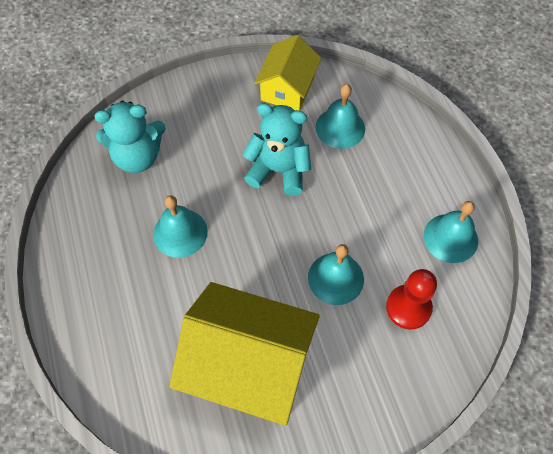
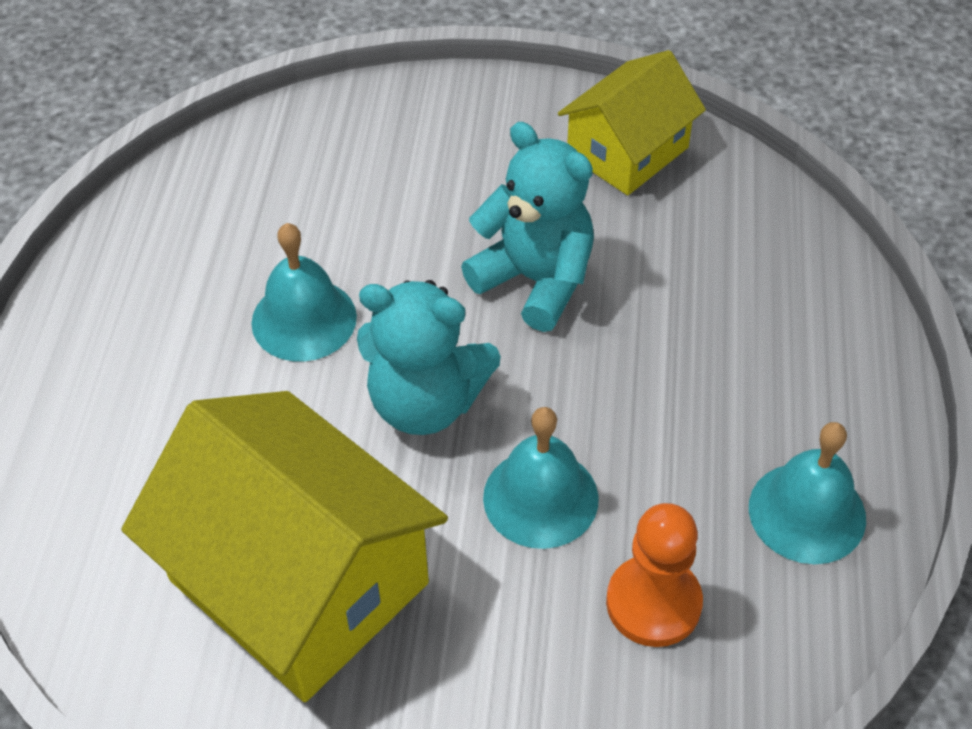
camera: 25 degrees right, 10 degrees down
turquoise teddy bear [94,101,166,173] -> turquoise teddy bear moved to [357,280,501,435]
turquoise bell [316,84,365,149] -> none
red pawn [386,269,437,330] -> orange pawn [606,503,703,647]

